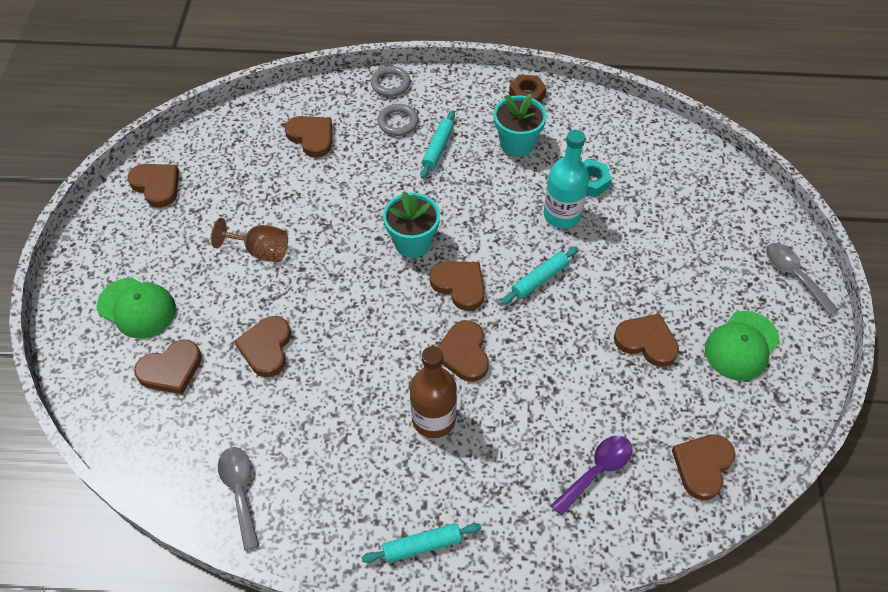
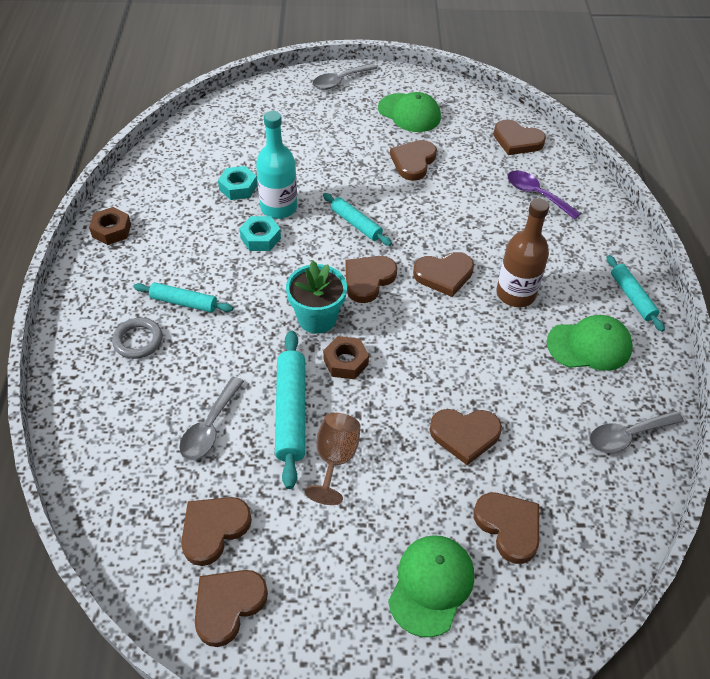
camera: 95 degrees left, 5 degrees down
brown heart [285,116,332,158] -> brown heart moved to [181,497,252,566]
grey ring [371,66,411,97] -> none
turquoise flower pot [494,94,546,157] -> none
none -> grey spoon [179,377,244,460]
none -> turquoise nut [239,216,281,251]
none -> turquoise rolling pin [275,330,305,489]
none -> brown nut [323,336,369,379]
none -> green cap [547,315,633,371]

